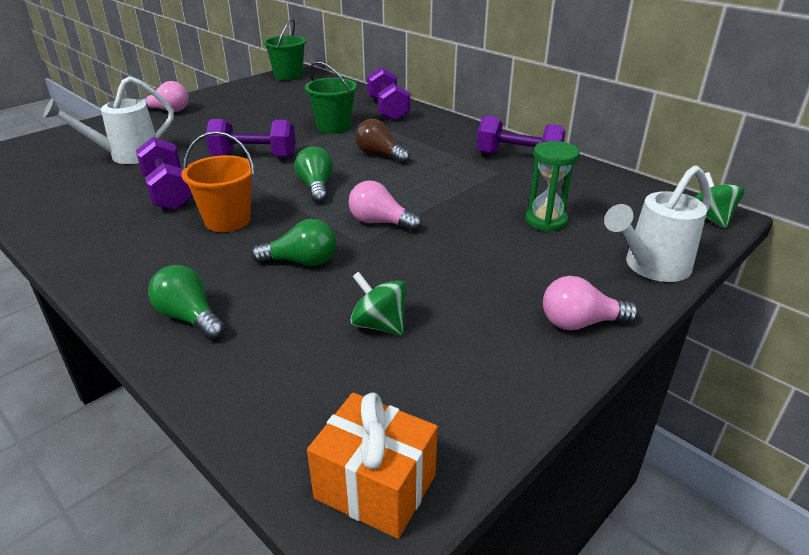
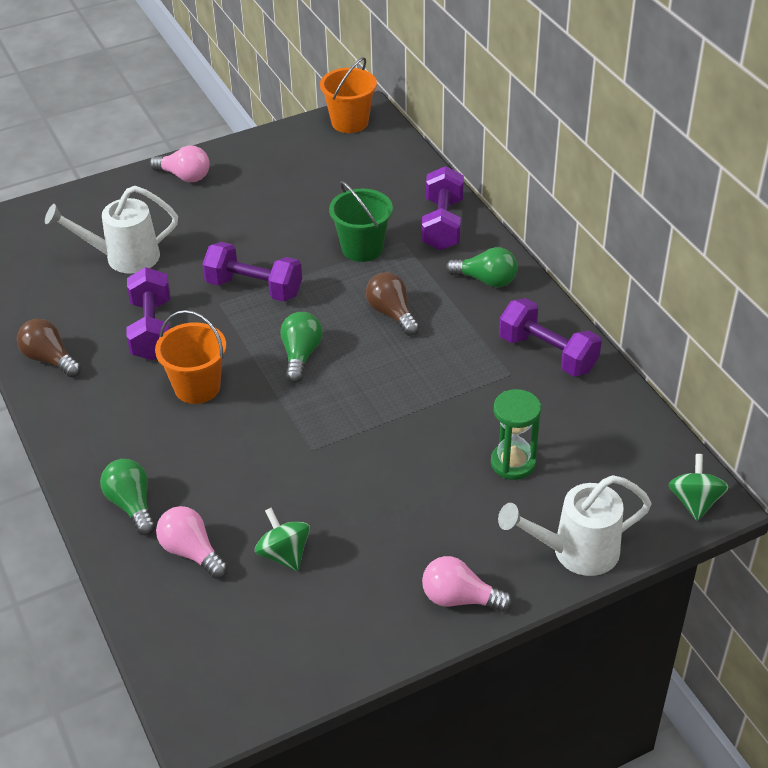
camera: 20 degrees right, 10 degrees up
green light bulb [251,219,336,266] -> green light bulb moved to [446,247,518,287]
green bucket [263,18,306,81] -> orange bucket [320,57,377,133]
orange gift [307,392,438,539] -> none
pink light bulb [348,180,422,231] -> pink light bulb moved to [156,506,228,579]
none -> brown light bulb [17,319,81,377]

